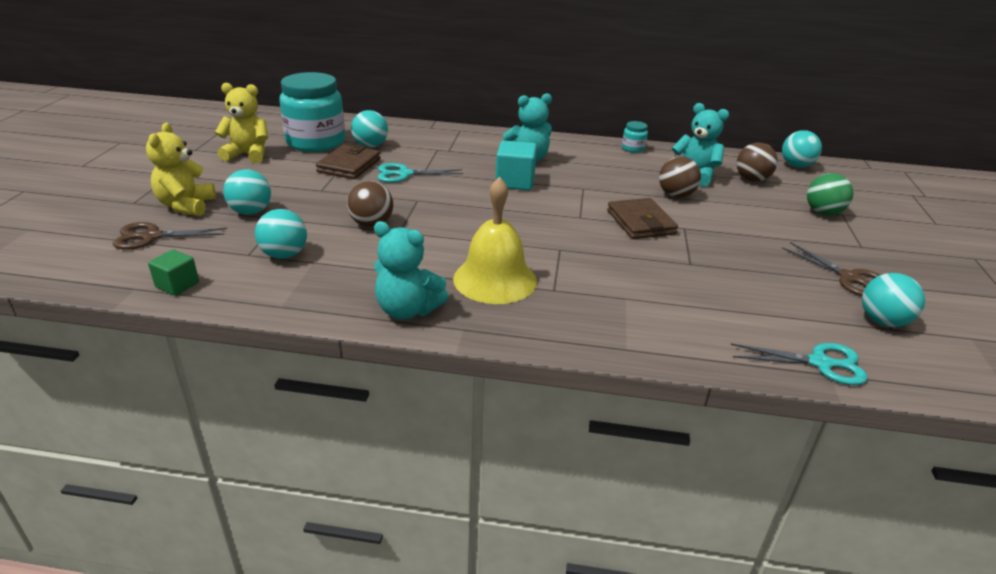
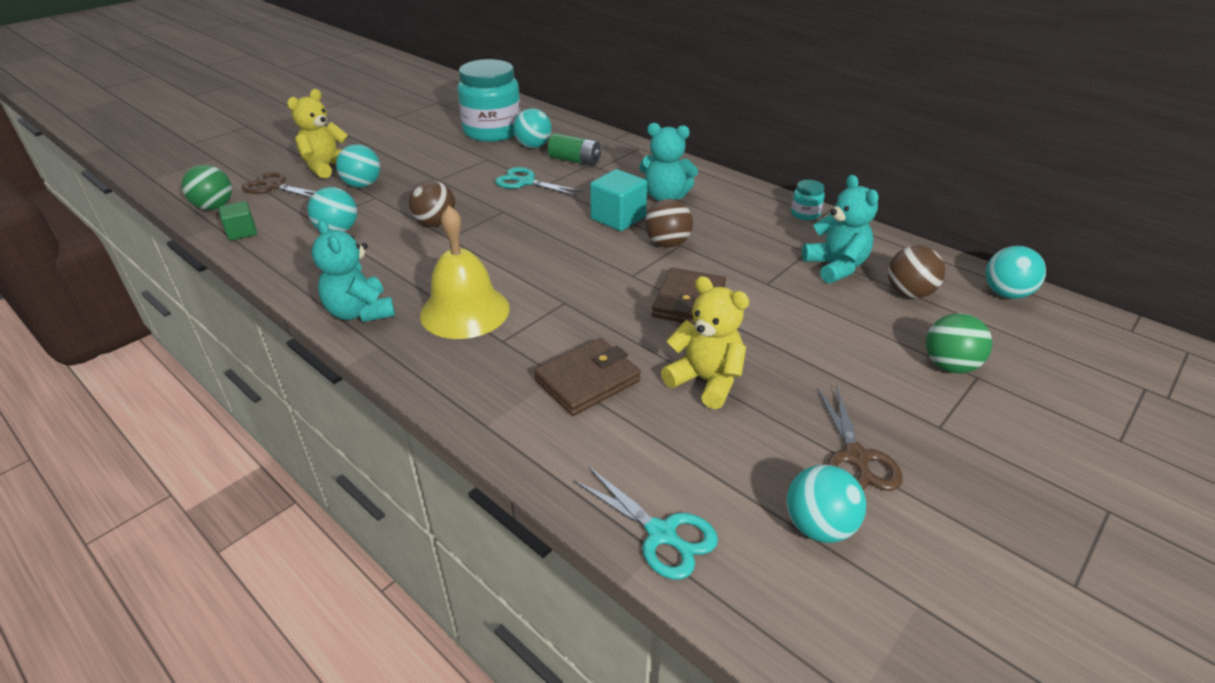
camera: 35 degrees right, 5 degrees up
yellow teddy bear [215,83,268,163] -> yellow teddy bear moved to [661,276,749,409]
brown wallet [316,144,381,179] -> brown wallet moved to [534,338,641,416]
brown ball [659,156,701,198] -> brown ball moved to [645,199,693,248]
none -> green ball [182,165,232,210]
none -> green battery [548,133,601,166]

